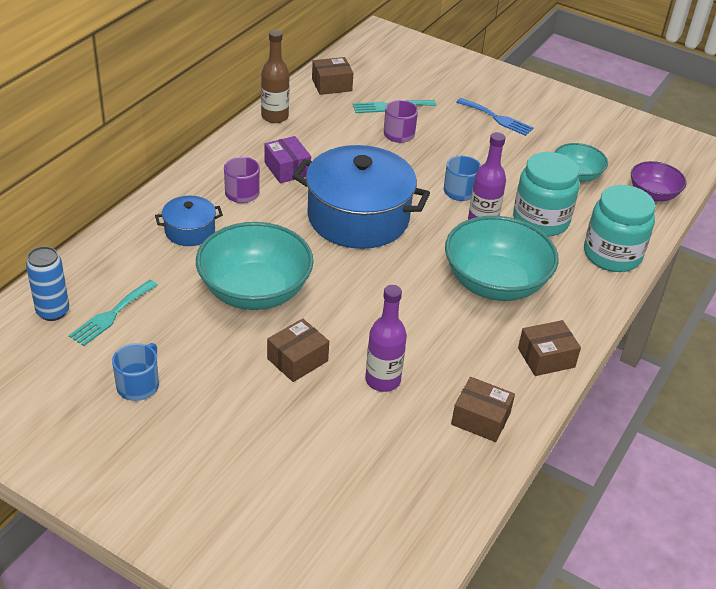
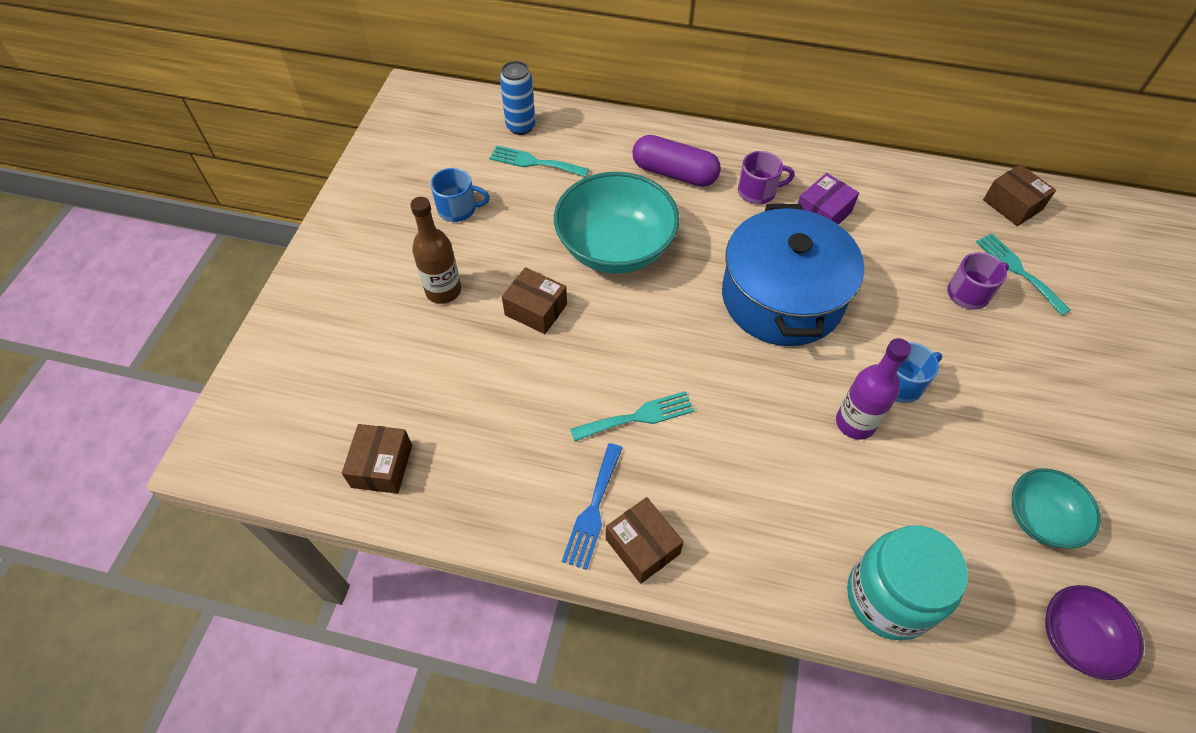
camera: 75 degrees right, 15 degrees up
blue pot [155,196,223,246] -> purple capsule [632,135,721,187]
brown bottle [261,30,290,123] -> brown bottle moved to [410,197,461,304]
purple bottle [365,285,407,392] -> none
turquoise bowl [445,216,559,301] -> none
brown box [451,377,515,442] -> brown box moved to [342,424,412,494]
blue fork [456,98,534,136] -> blue fork moved to [562,443,622,570]
turquoise jar [513,152,580,237] -> none
none -> turquoise fork [570,391,694,442]

